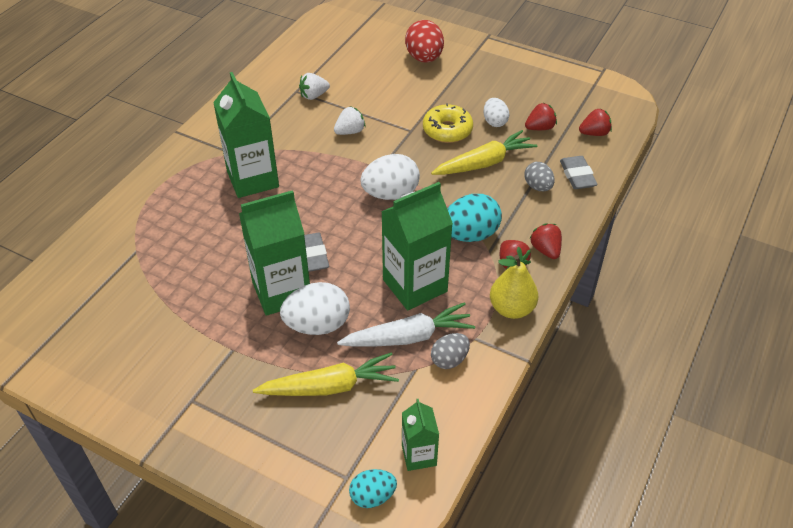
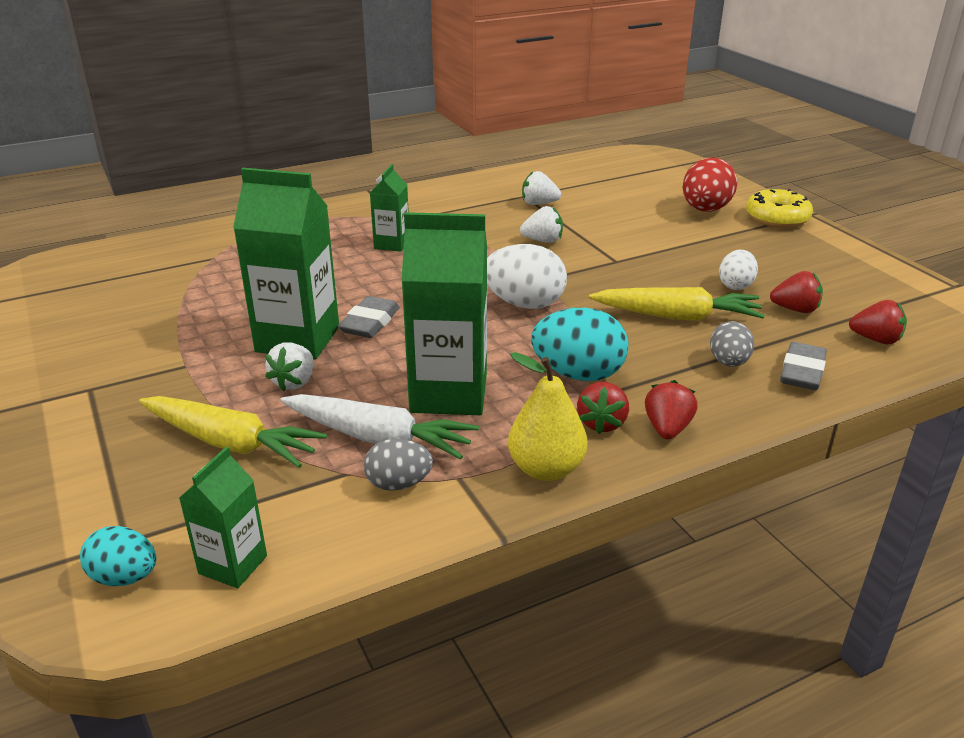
camera: 35 degrees right, 15 degrees down
green carton [213,72,279,198] -> green carton [370,164,409,252], size x0.54
white egg [280,282,350,335] -> white strawberry [265,343,313,391]
yellow donut [423,103,473,143] -> yellow donut moved to [746,189,813,228]

